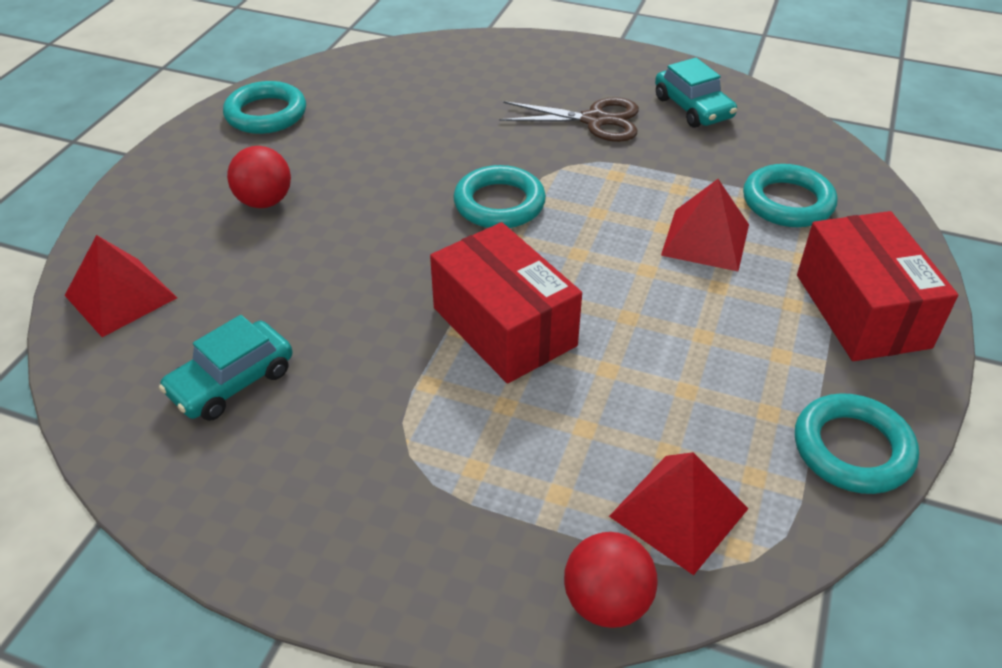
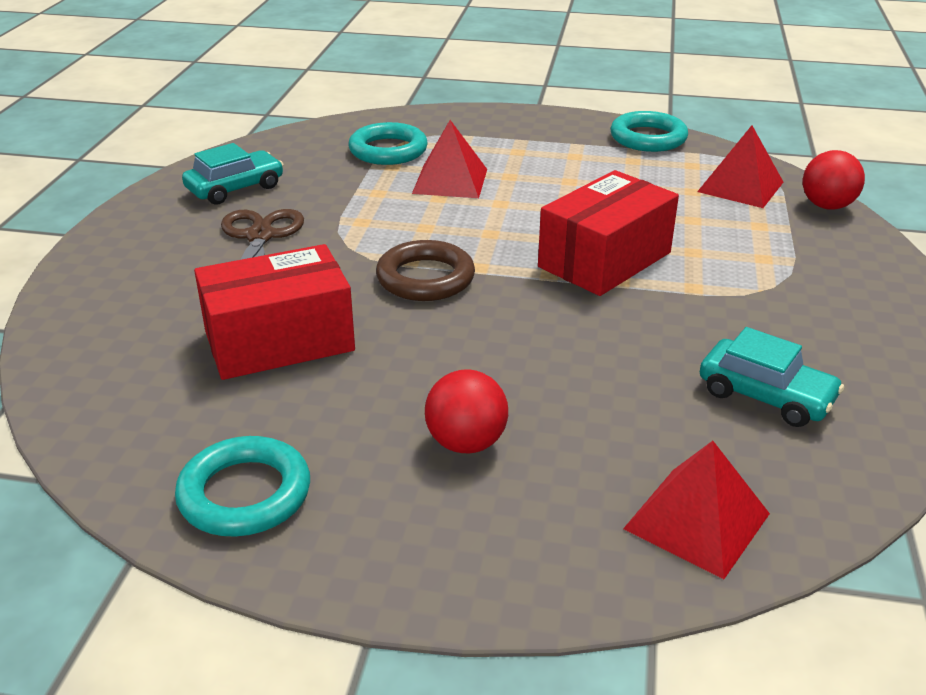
camera: 100 degrees left, 10 degrees down
turquoise ring [453,165,546,228] -> brown ring [376,240,475,301]
red box [797,211,958,361] -> red box moved to [194,244,355,380]

